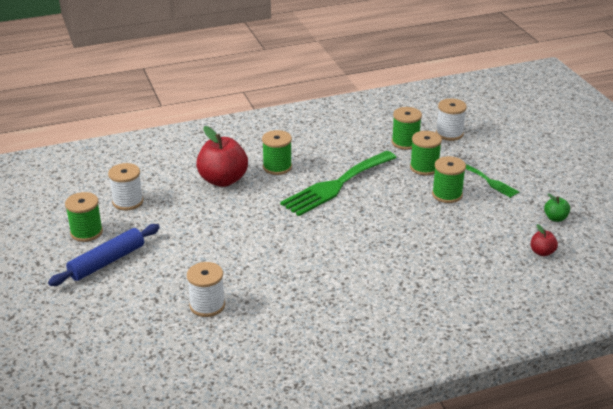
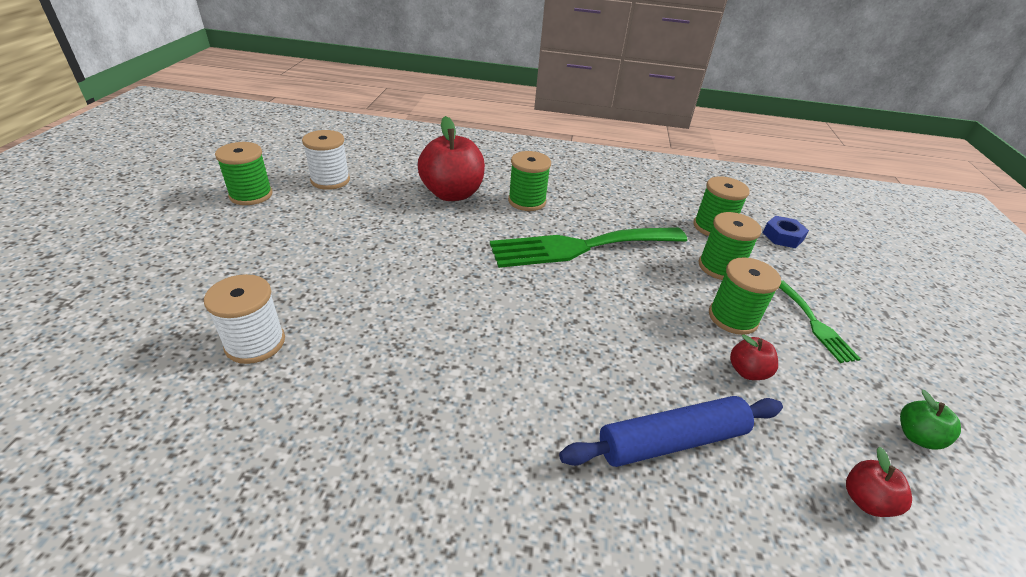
camera: 25 degrees right, 5 degrees up
blue rolling pin [48,224,160,286] -> blue rolling pin moved to [559,396,783,467]
white spool [436,98,467,141] -> blue nut [763,216,809,248]
none -> red apple [730,334,778,380]

